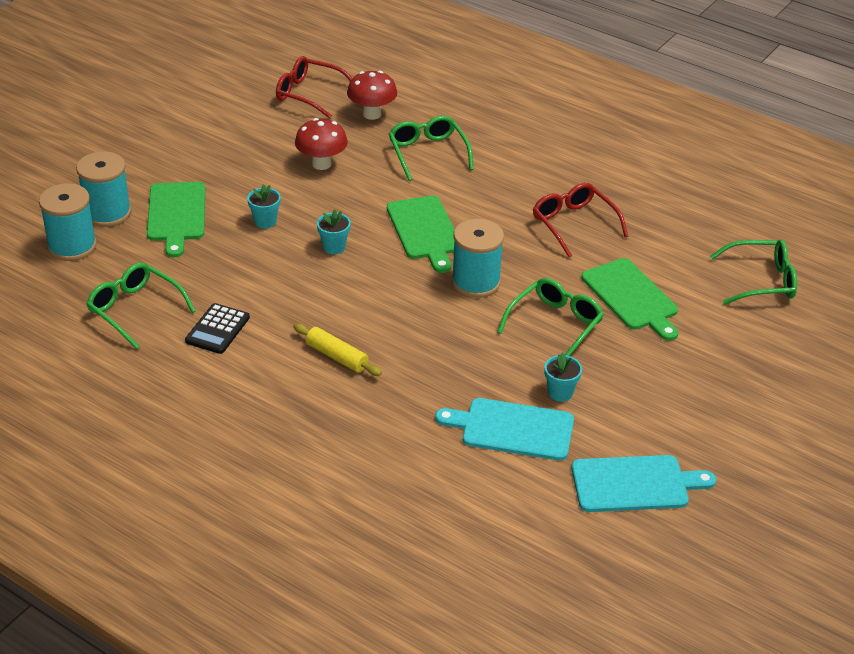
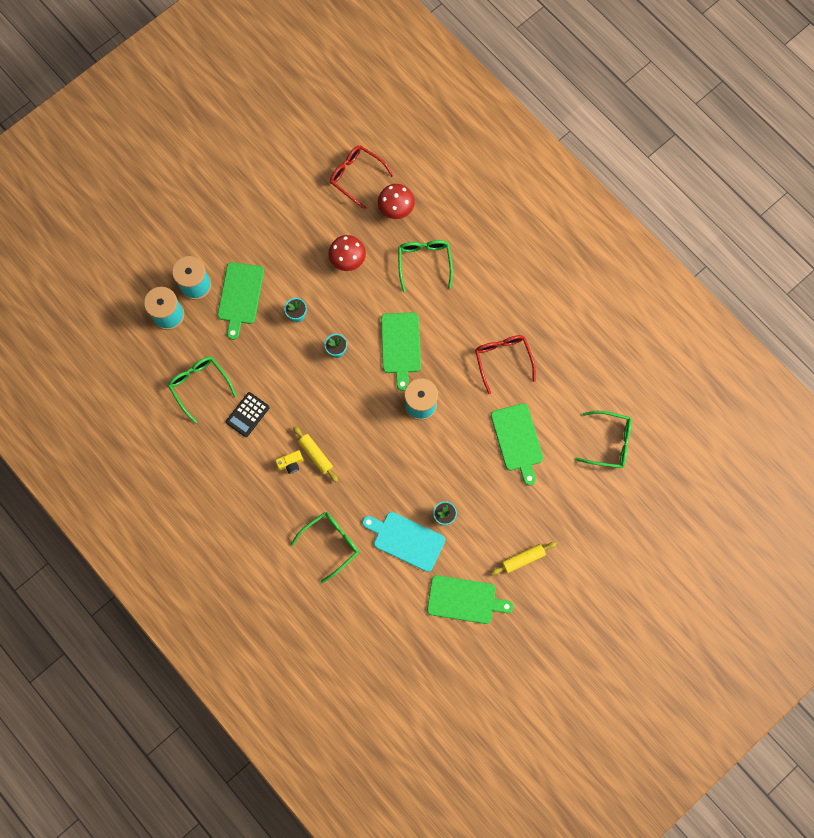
camera: 15 degrees right, 35 degrees up
green glasses [497,278,604,356] -> green glasses moved to [291,512,359,583]
turquoise cutting board [571,455,716,512] -> green cutting board [427,575,513,624]
none -> yellow camera [275,450,303,474]
none -> yellow rolling pin [491,542,557,575]

